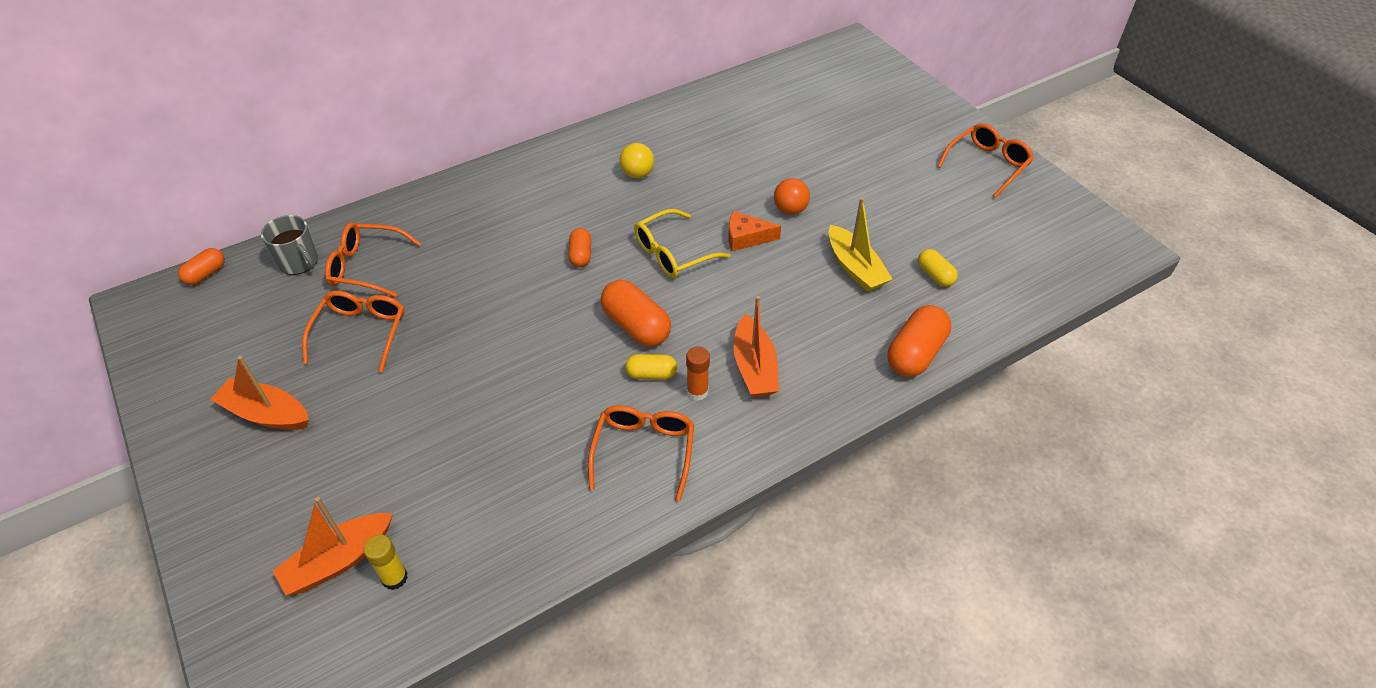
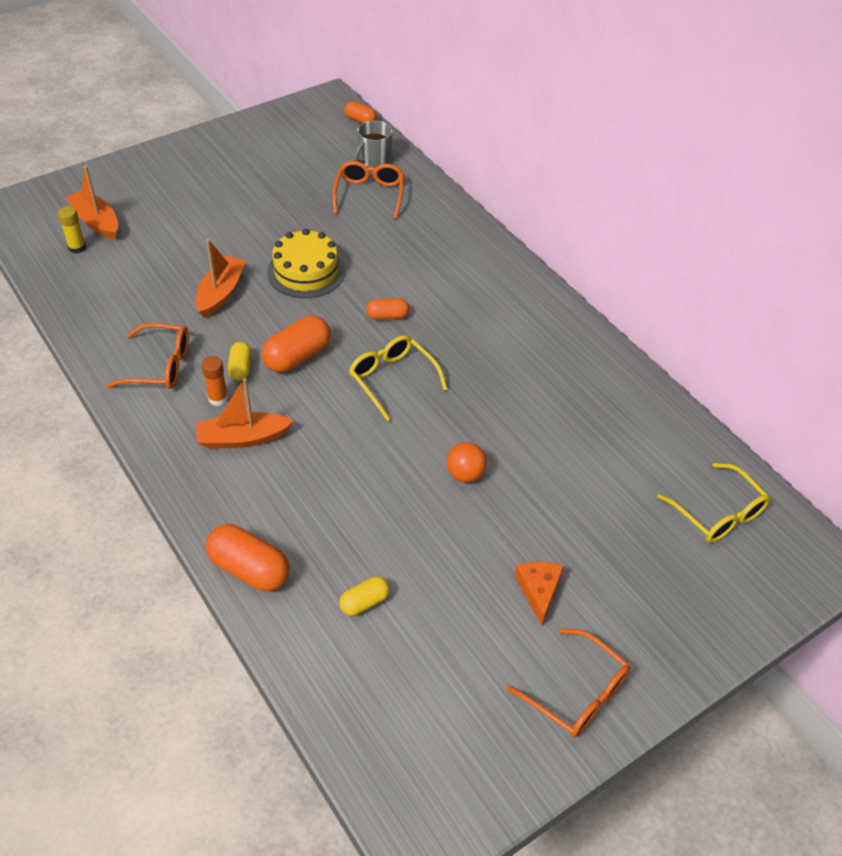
camera: 85 degrees right, 0 degrees up
orange boat [210,356,309,430] -> orange boat moved to [195,239,246,318]
orange glasses [302,291,405,372] -> none
yellow ball [620,143,654,178] -> none
orange cheese [728,211,781,251] -> orange cheese moved to [515,562,564,626]
yellow boat [828,198,892,292] -> none
none -> yellow cake [267,229,345,298]
none -> yellow glasses [657,463,770,543]

